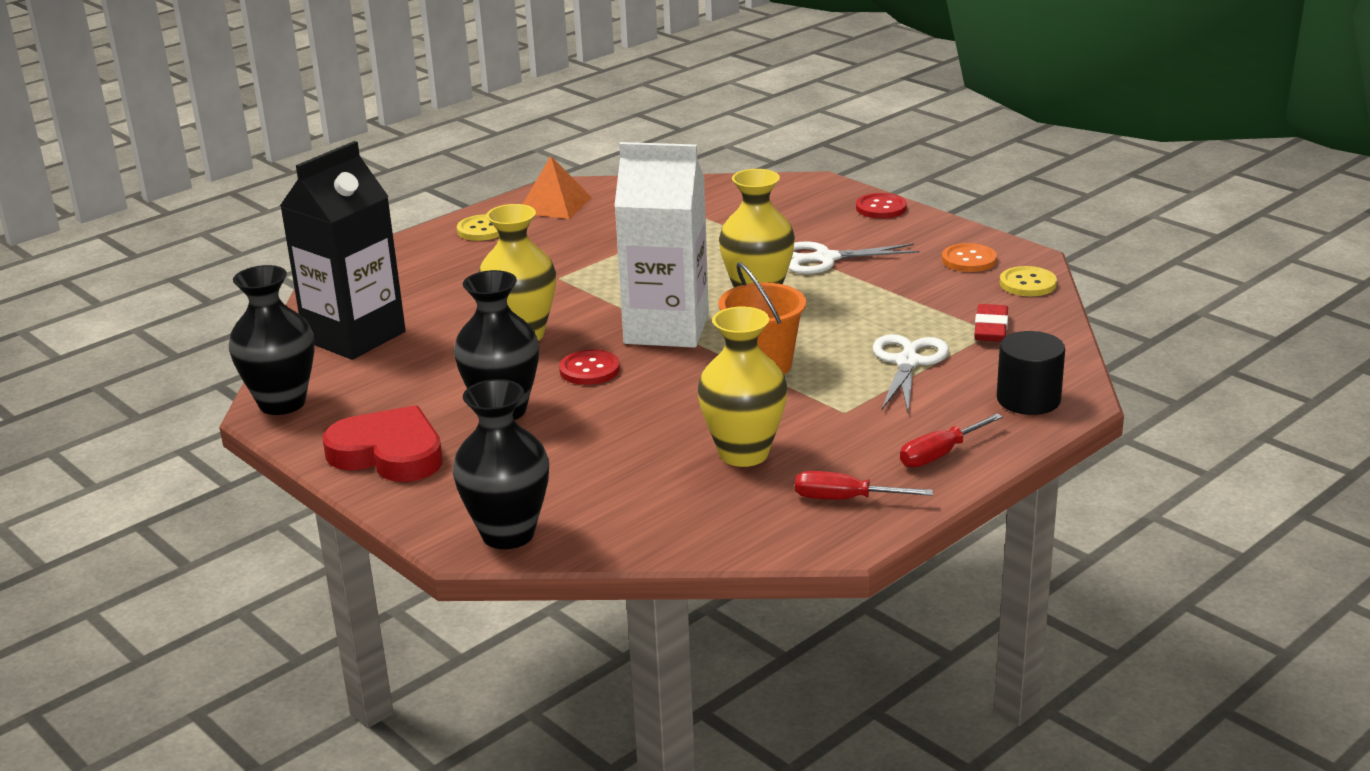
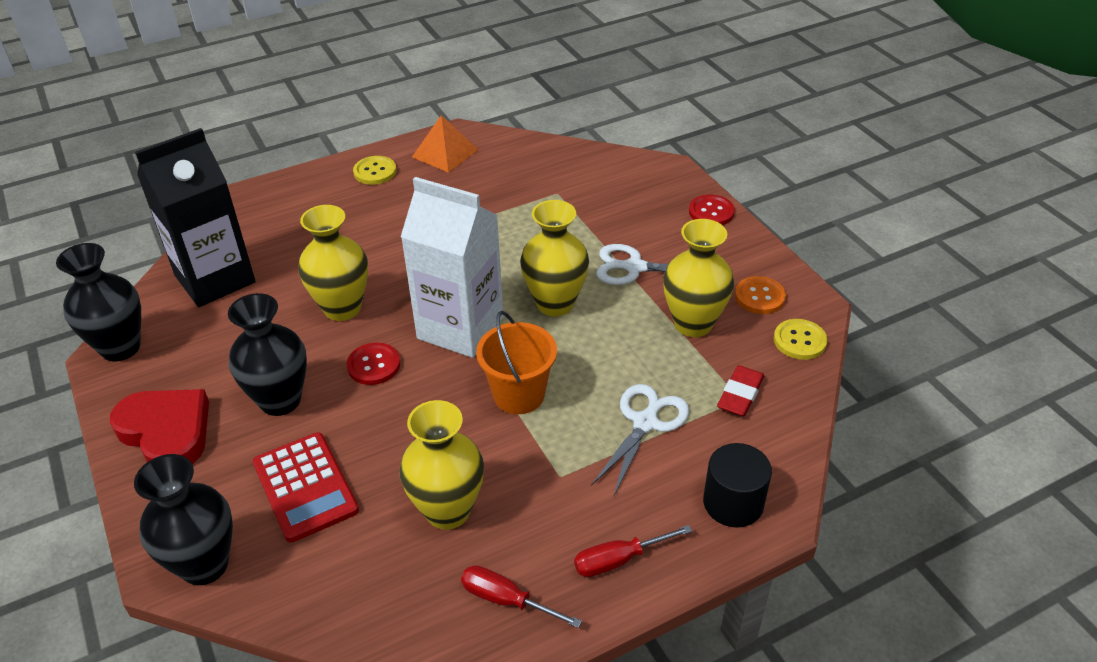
camera: 15 degrees right, 15 degrees up
none -> red calculator [253,432,359,543]
none -> yellow vase [663,219,734,337]

